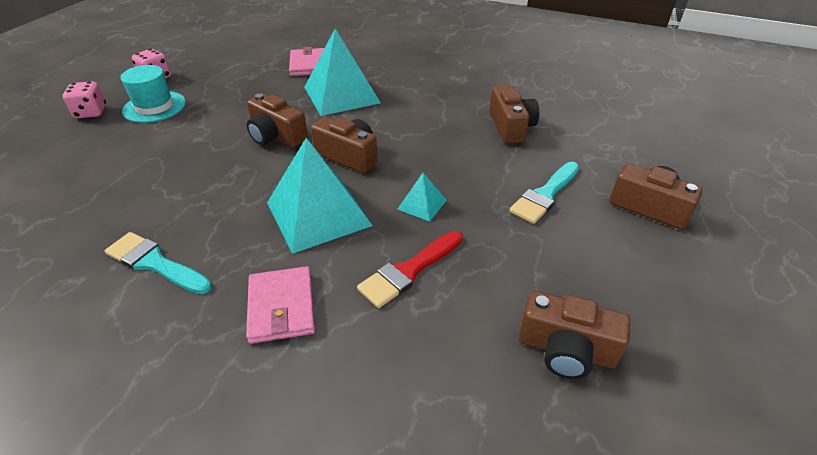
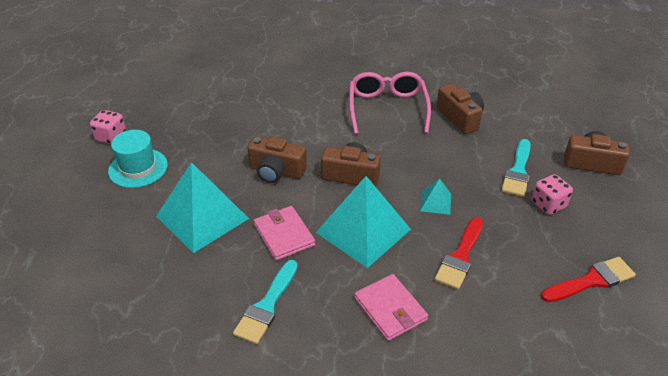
camera: 20 degrees left, 0 degrees up
pink dice [63,81,106,118] -> pink dice moved to [532,174,573,215]
turquoise brush [105,232,212,294] -> turquoise brush turned 75 degrees counterclockwise [233,260,298,344]
pink wallet [289,47,324,76] -> pink wallet moved to [254,206,315,261]
turquoise pyramid [304,29,381,116] -> turquoise pyramid moved to [156,162,249,253]
brown camera [519,291,630,379] -> red brush [541,257,636,302]
none -> pink glasses [349,72,431,134]

